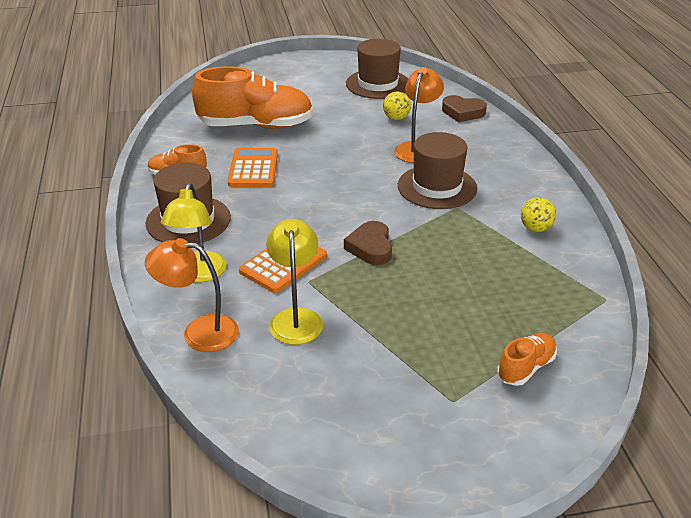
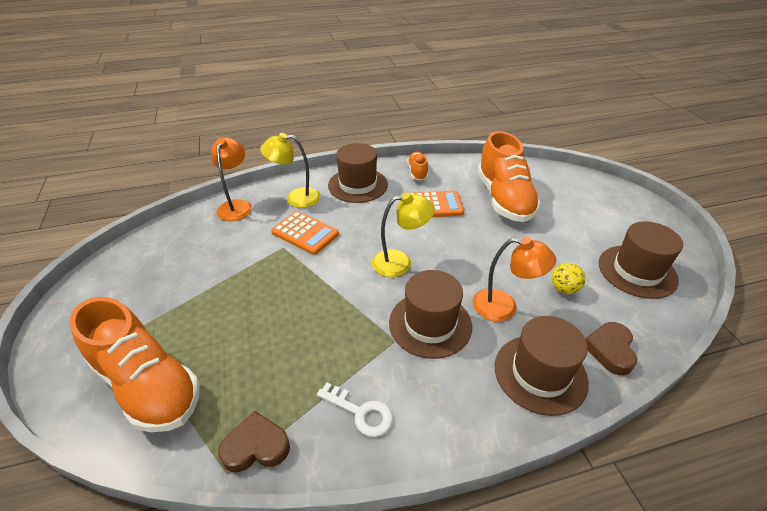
camera: 85 degrees right, 5 degrees up
yellow lamp [266,219,323,345] -> yellow lamp moved to [372,192,435,277]
brown heart [344,221,392,265] -> brown heart moved to [218,411,290,472]
orange shoe [497,333,557,386] -> orange shoe [69,297,199,432], size x2.14
yellow ball [521,197,556,232] -> white key [317,383,393,437]
none -> brown hat [495,316,589,416]

